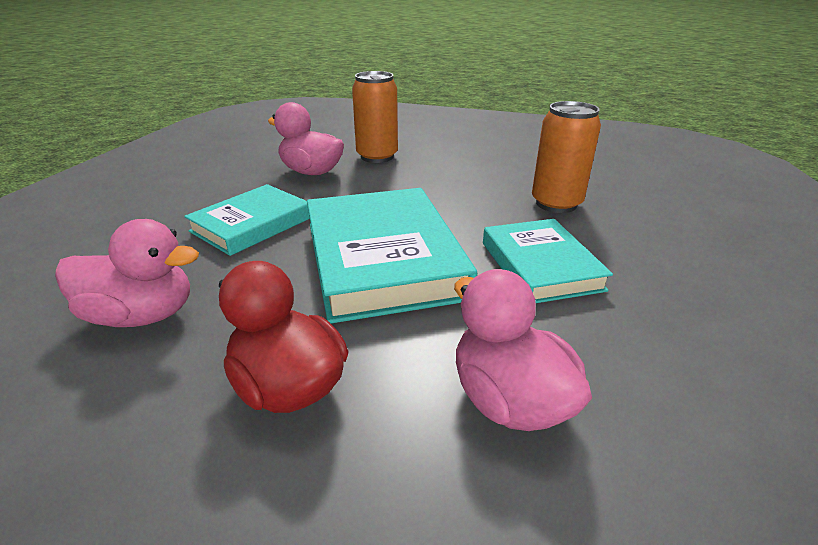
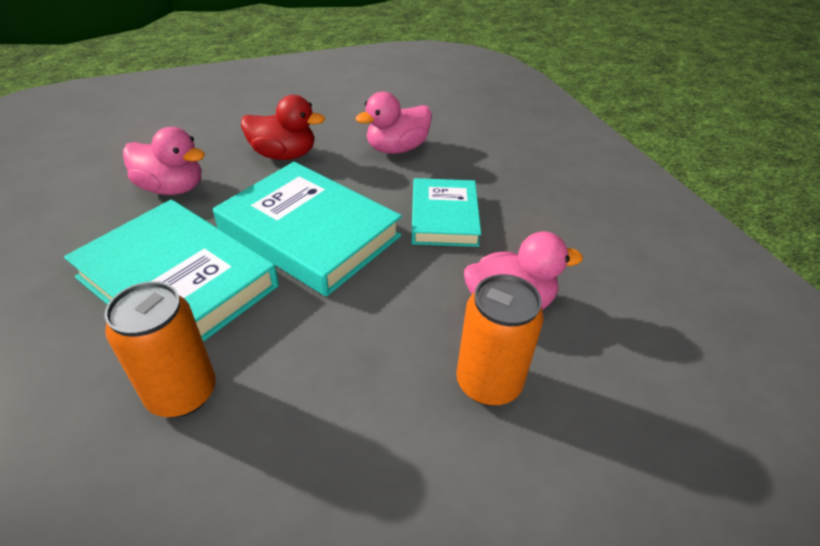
camera: 140 degrees right, 10 degrees up
turquoise book [483,219,613,303] -> turquoise book [64,200,279,342], size x1.63

